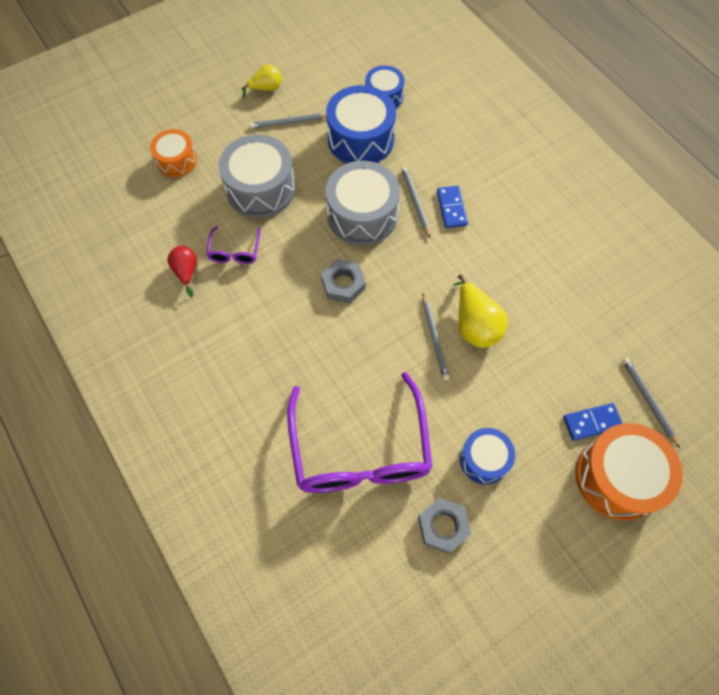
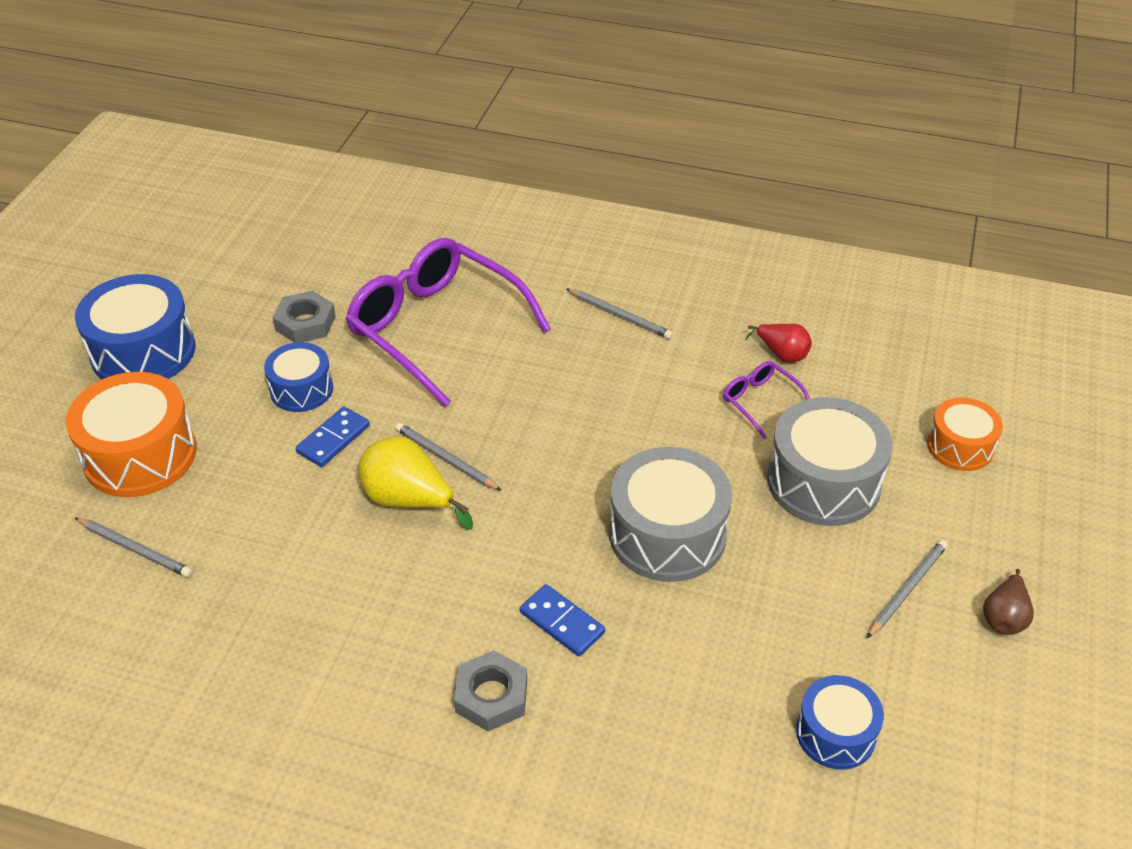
camera: 140 degrees right, 20 degrees down
yellow pear [241,64,282,98] -> brown pear [983,569,1034,635]
grey nut [321,259,366,303] -> grey nut moved to [454,650,527,732]
blue drum [326,85,396,163] -> blue drum moved to [75,274,196,380]
grey pencil [401,167,430,238] -> grey pencil moved to [567,289,673,339]
blue domino [563,403,623,441] -> blue domino moved to [295,406,370,467]

